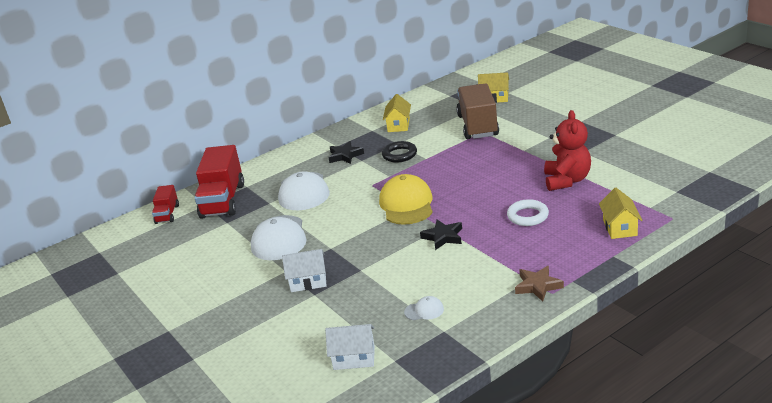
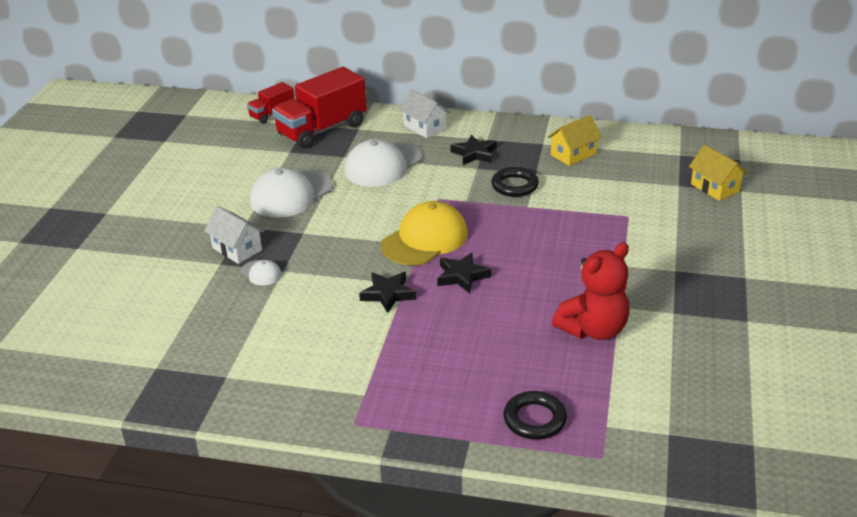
camera: 45 degrees right, 5 degrees up
white house [325,324,375,370] -> white house moved to [399,89,450,138]
white cap [404,296,444,320] -> white cap moved to [241,260,281,285]
brown truck [456,83,499,139] -> none
white ring [507,199,549,226] -> none
brown star [515,266,564,302] -> none
yellow house [599,188,642,239] -> black ring [504,391,567,440]
none -> black star [437,253,491,293]

